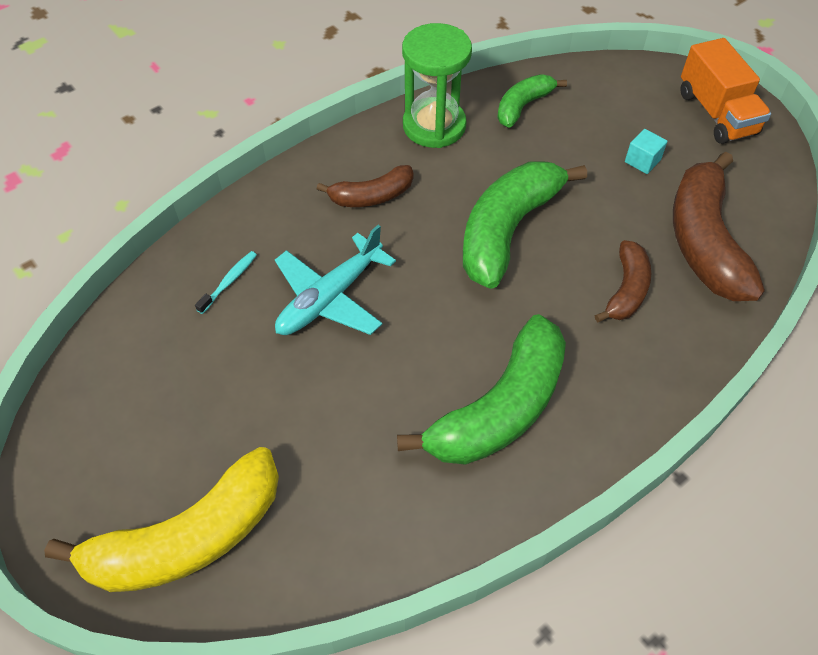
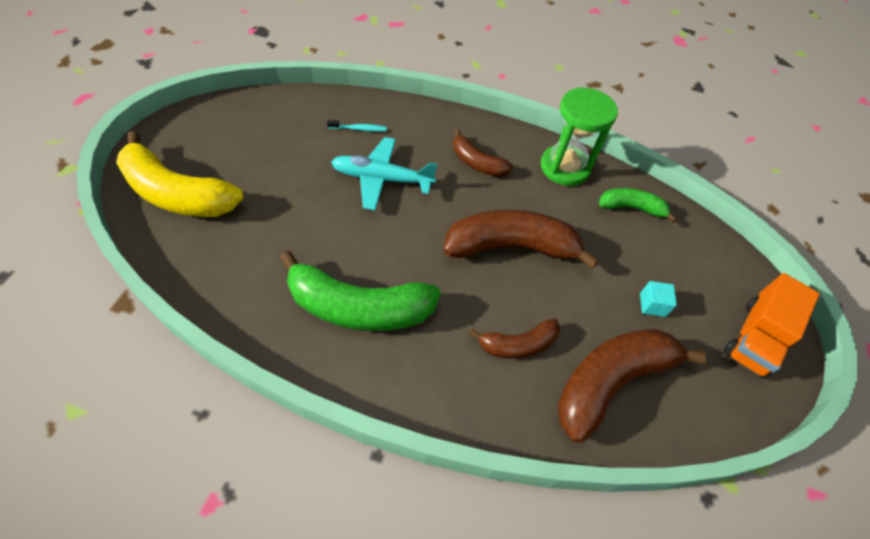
camera: 50 degrees right, 0 degrees up
green banana [463,162,587,289] -> brown banana [443,210,599,269]

